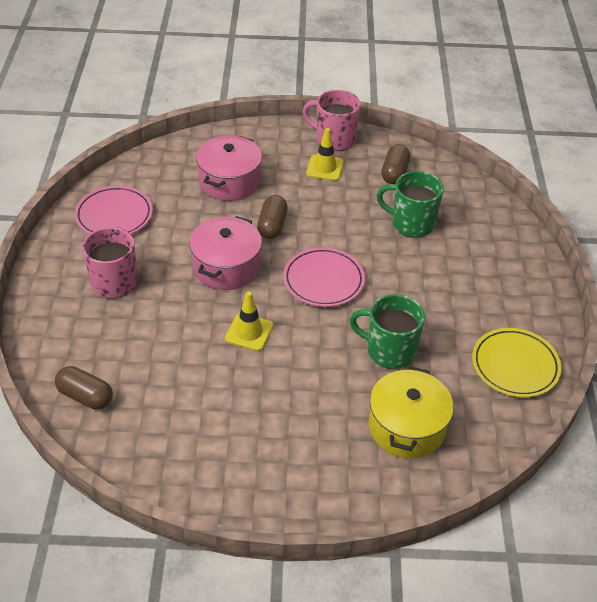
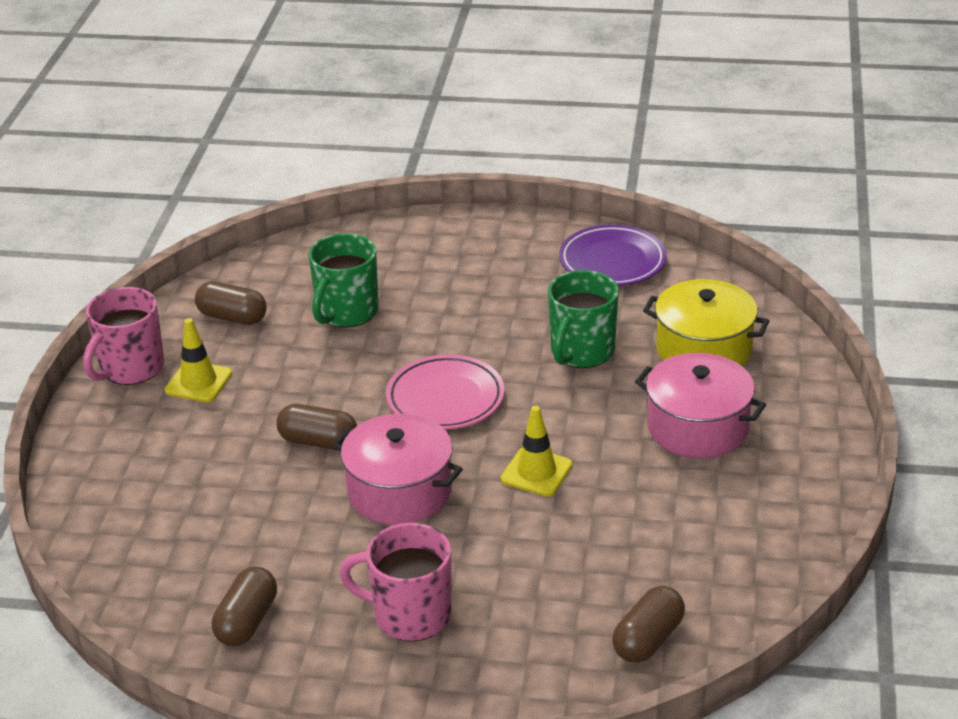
camera: 80 degrees left, 10 degrees down
pink plate [74,186,153,234] -> brown capsule [212,567,277,646]
pink pot [196,136,262,201] -> pink pot moved to [635,353,766,458]
yellow plate [472,328,562,397] -> purple plate [559,224,667,286]

